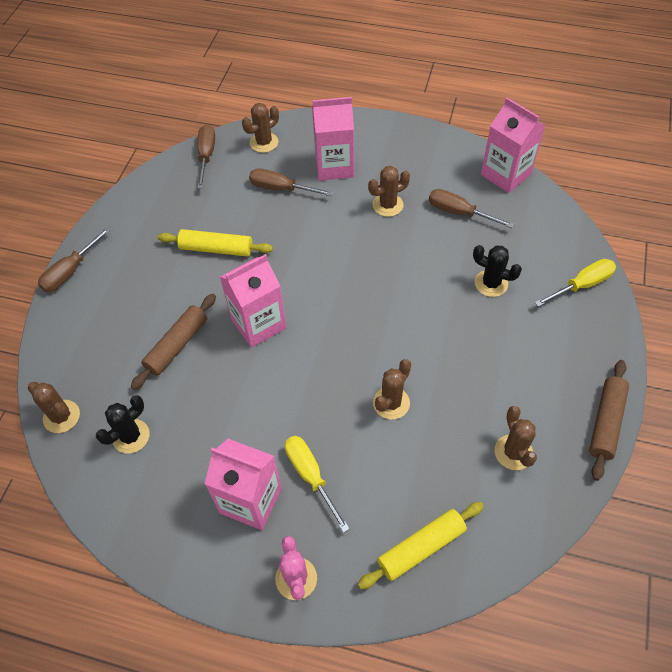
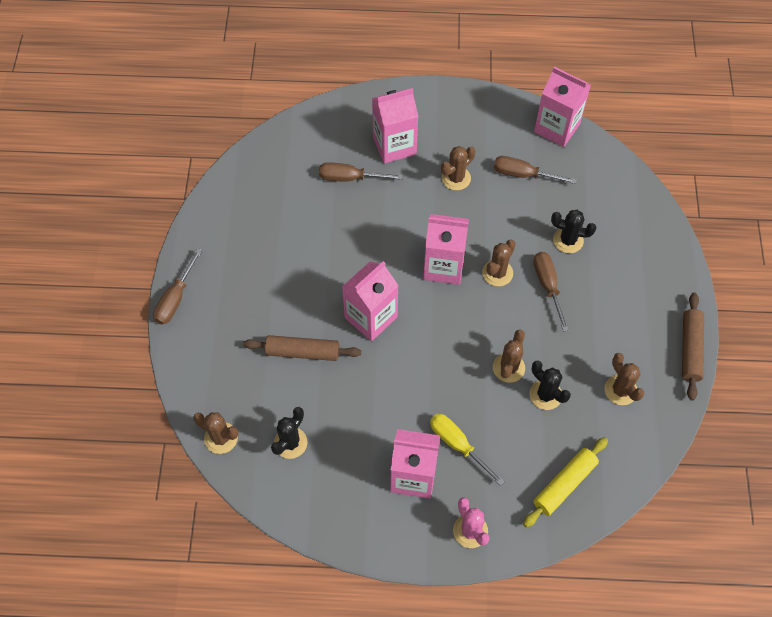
camera: 15 degrees left, 5 degrees up
brown rolling pin [131,294,216,390] -> brown rolling pin turned 75 degrees clockwise [243,335,361,361]
yellow rolling pin [158,229,273,257] -> none
brown screwdriver [197,125,215,189] -> brown screwdriver moved to [534,252,569,332]
brown cactus [242,103,279,153] -> brown cactus moved to [482,240,516,286]
yellow screwdriver [535,259,616,307] -> none
none -> pink carton [423,214,469,285]
none -> black cactus [529,360,571,410]

